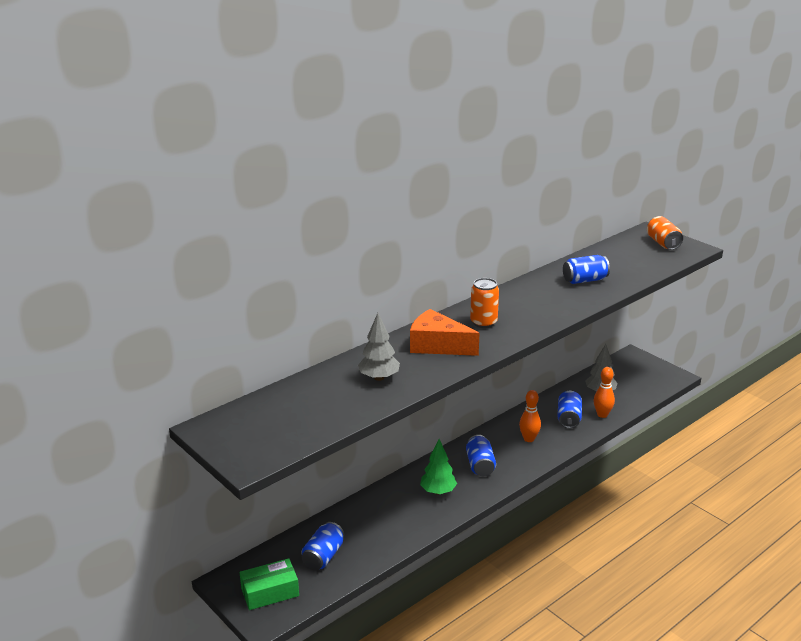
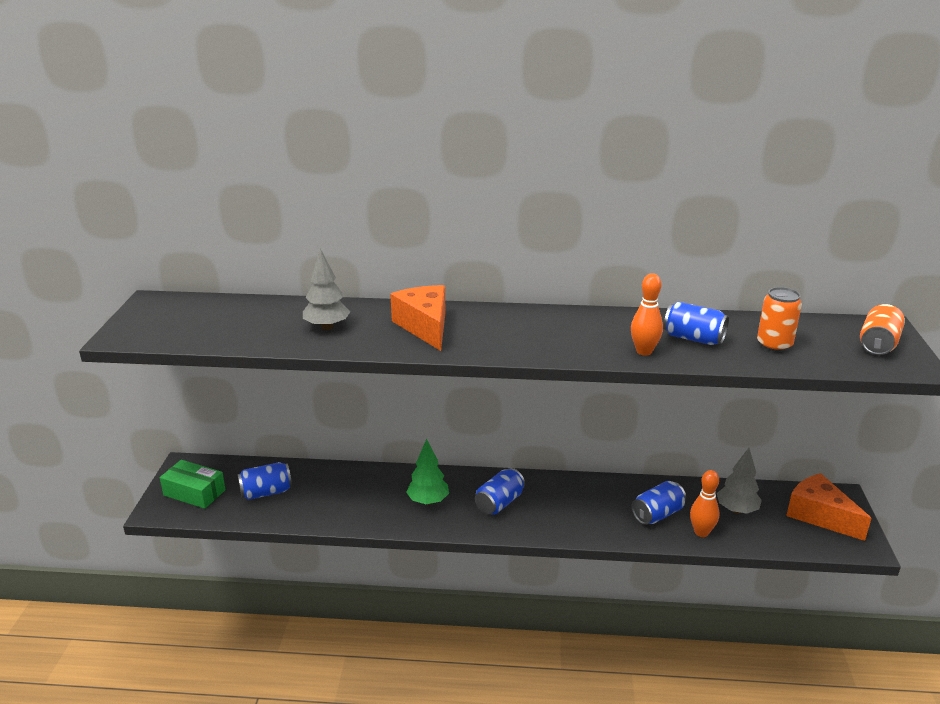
camera: 45 degrees right, 0 degrees up
orange can [470,278,499,328] -> orange can moved to [757,287,802,352]
orange bowling pin [519,390,541,442] -> orange bowling pin moved to [631,273,663,356]
none -> orange cheese [786,473,871,541]

